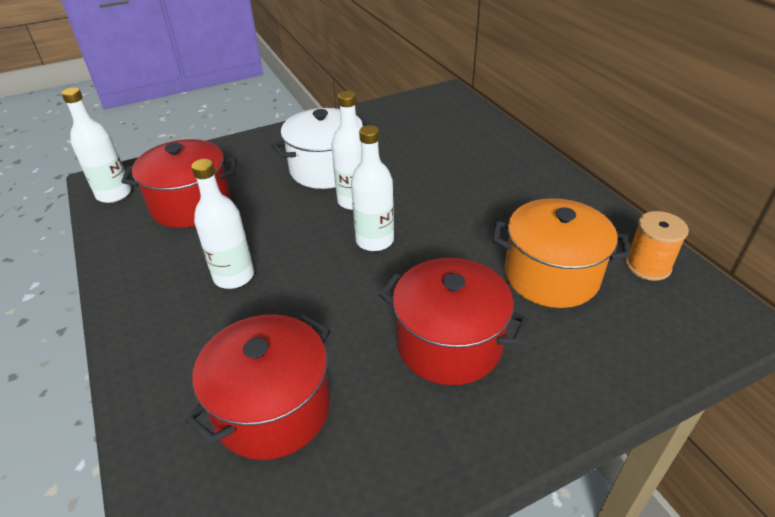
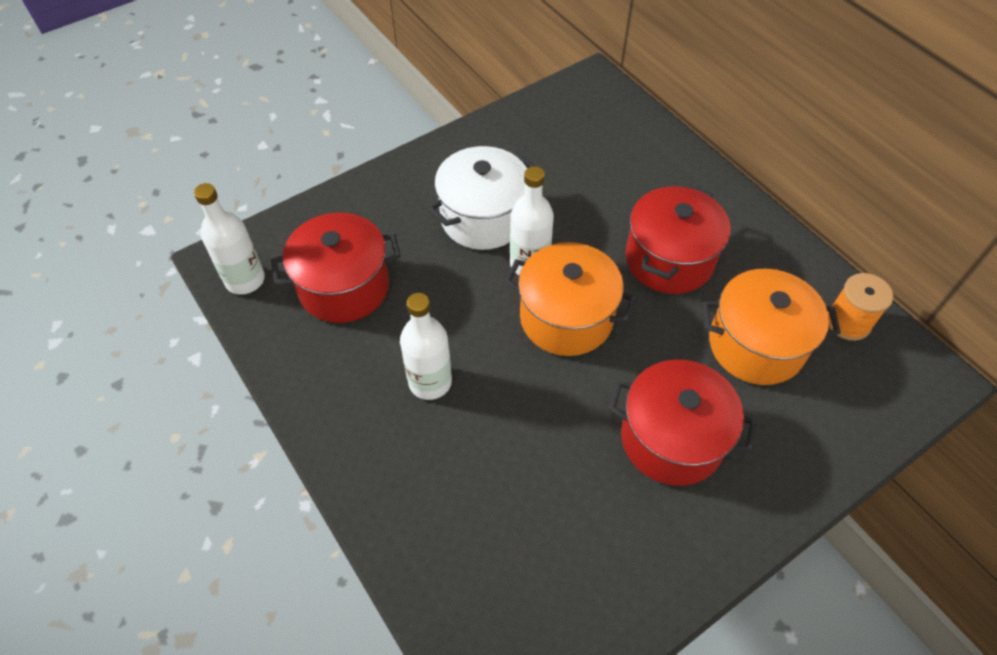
camera: 10 degrees left, 15 degrees up
red pot [185,314,330,460] -> red pot moved to [625,185,731,294]
white bottle [351,125,394,251] -> orange pot [504,242,637,356]

